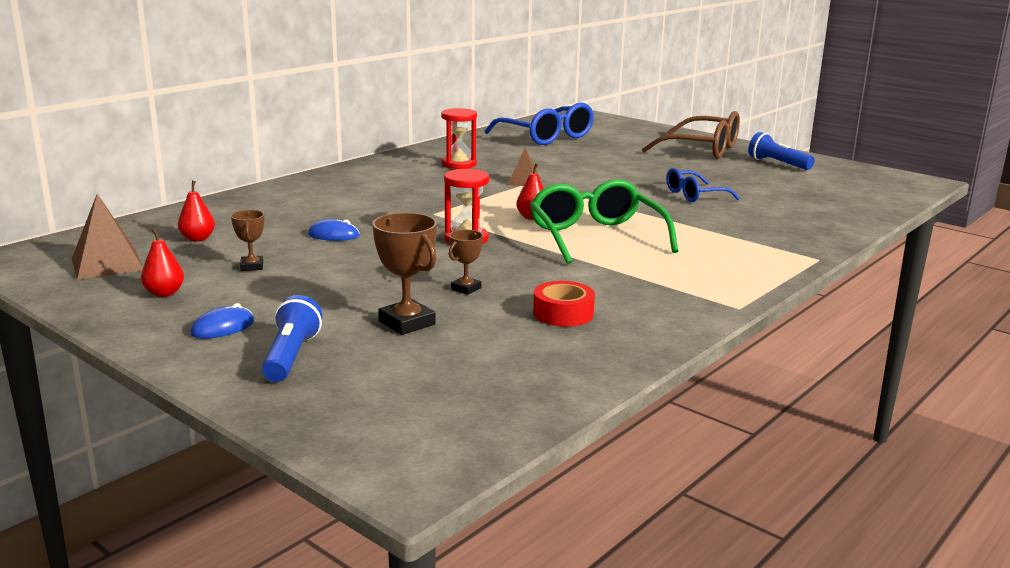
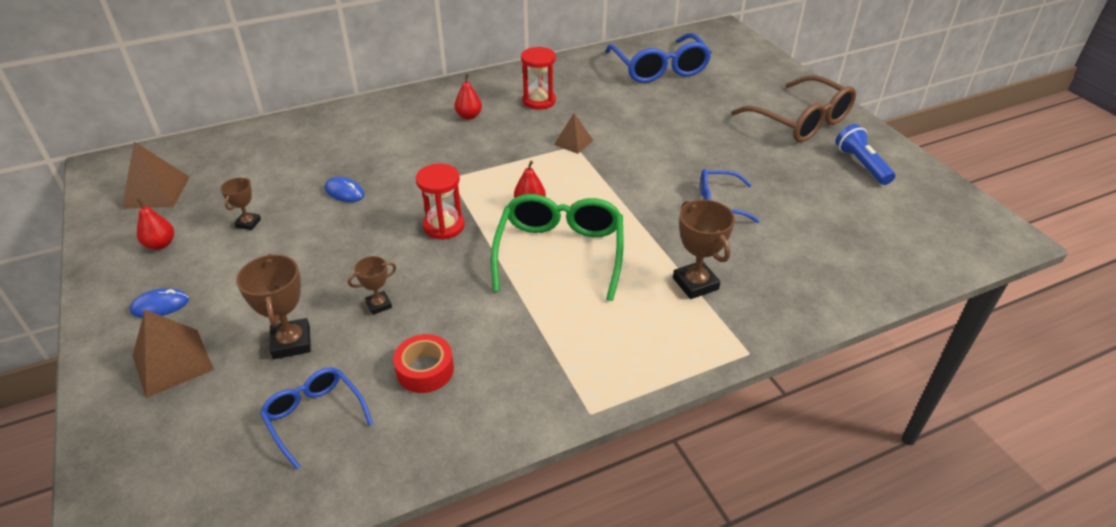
camera: 25 degrees right, 20 degrees up
red pear [178,181,215,242] -> red pear moved to [454,74,482,120]
blue flashlight [262,295,322,382] -> brown pyramid [133,310,214,398]
none -> blue glasses [260,367,373,469]
none -> brown trophy [673,199,735,299]

